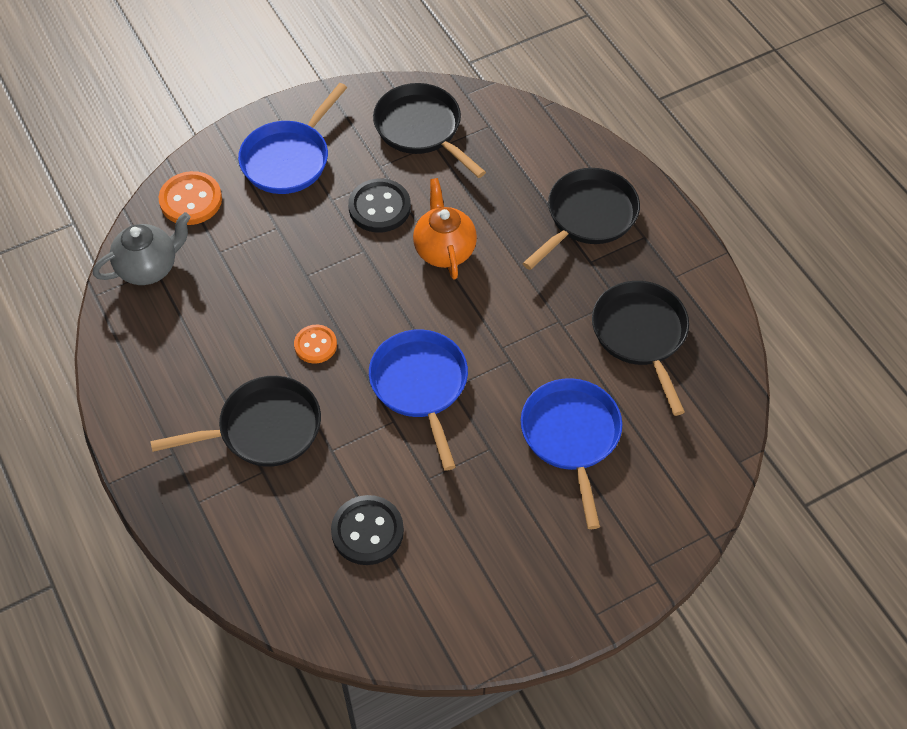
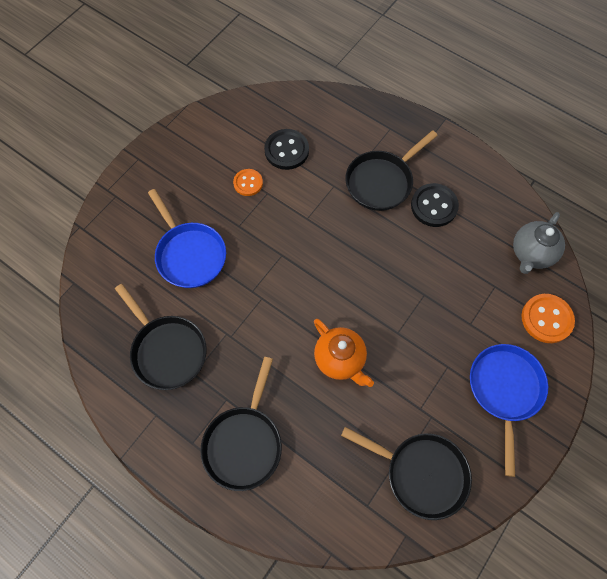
camera: 155 degrees right, 10 degrees up
orange button [294,325,337,364] -> orange button moved to [233,169,263,196]
black button [348,179,411,233] -> black button moved to [411,183,459,227]
blue pan [369,330,468,471] -> none

